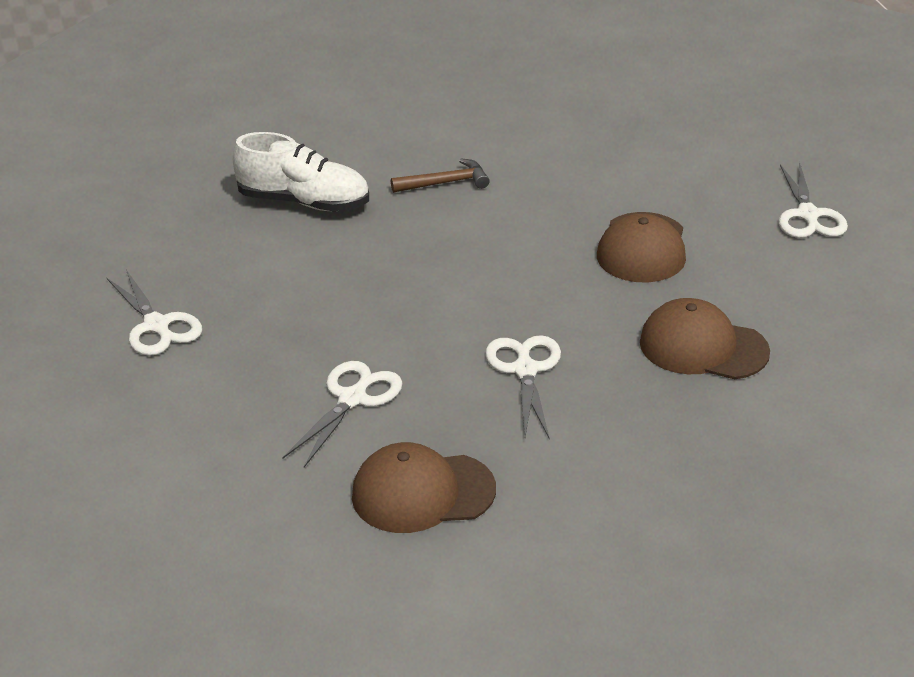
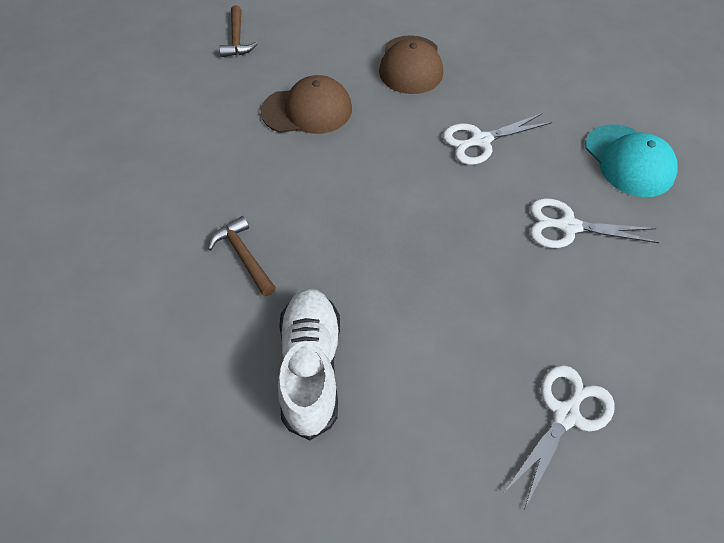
camera: 110 degrees left, 20 degrees up
brown cap [352,442,496,533] -> turquoise cap [585,124,678,197]
white scissors [779,162,848,238] -> brown hammer [219,5,257,57]

